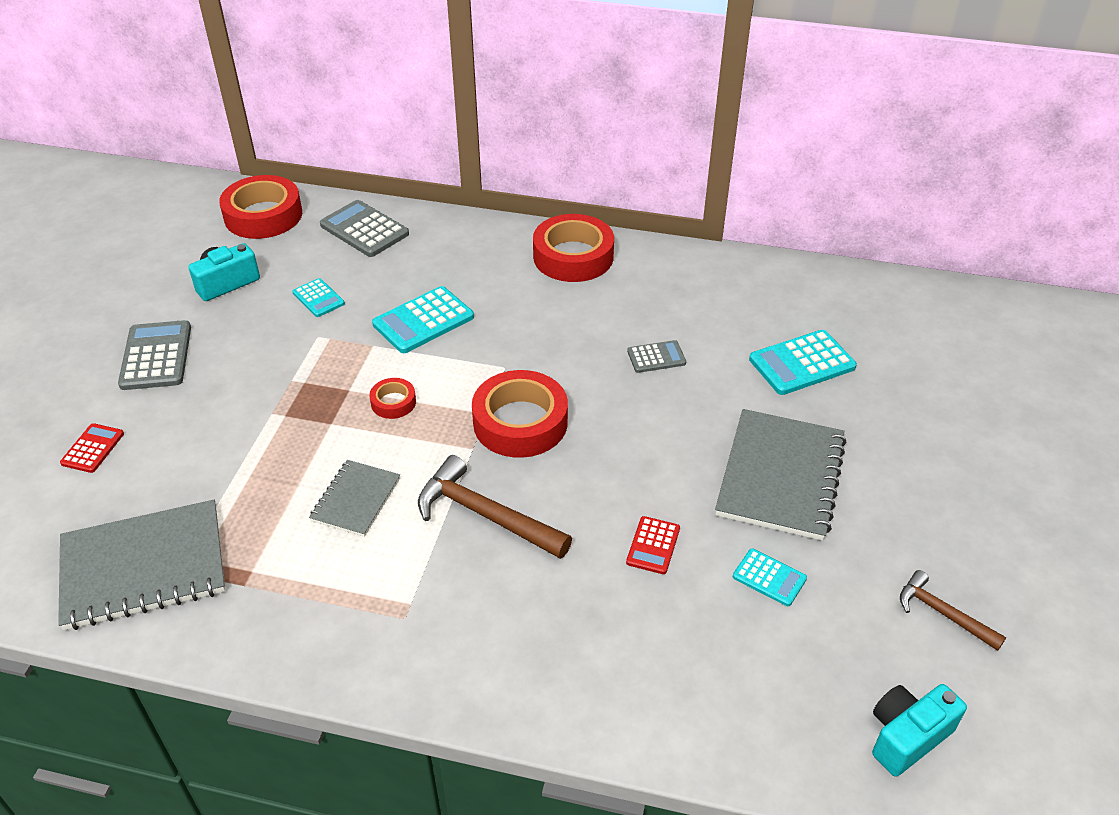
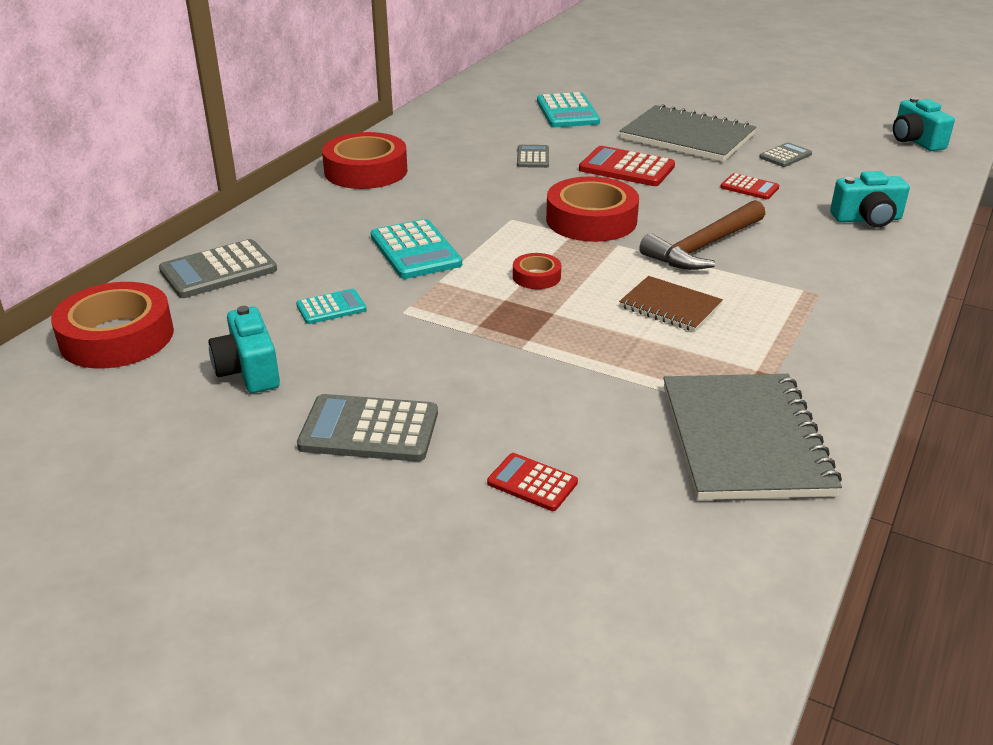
camera: 75 degrees left, 10 degrees down
grey notebook [309,460,400,537] -> brown notebook [619,276,723,332]
turquoise calculator [733,549,807,606] -> grey calculator [759,142,812,167]
brown hammer [900,570,1006,651] -> none
none -> red calculator [579,146,675,186]
none -> turquoise camera [830,171,910,228]

